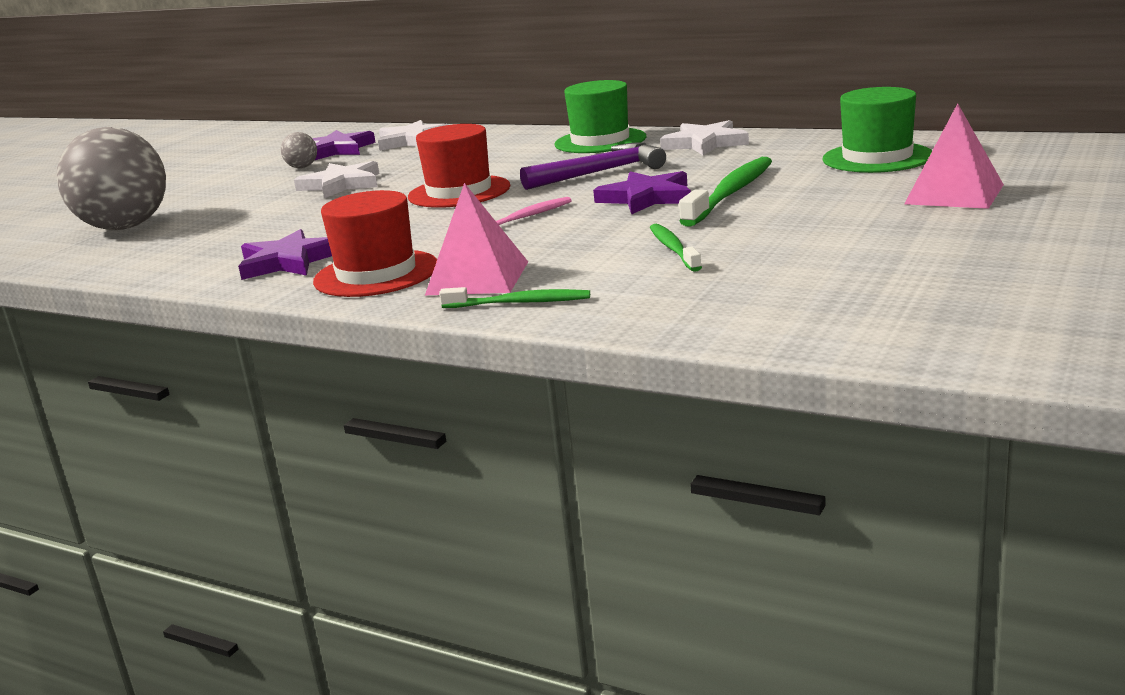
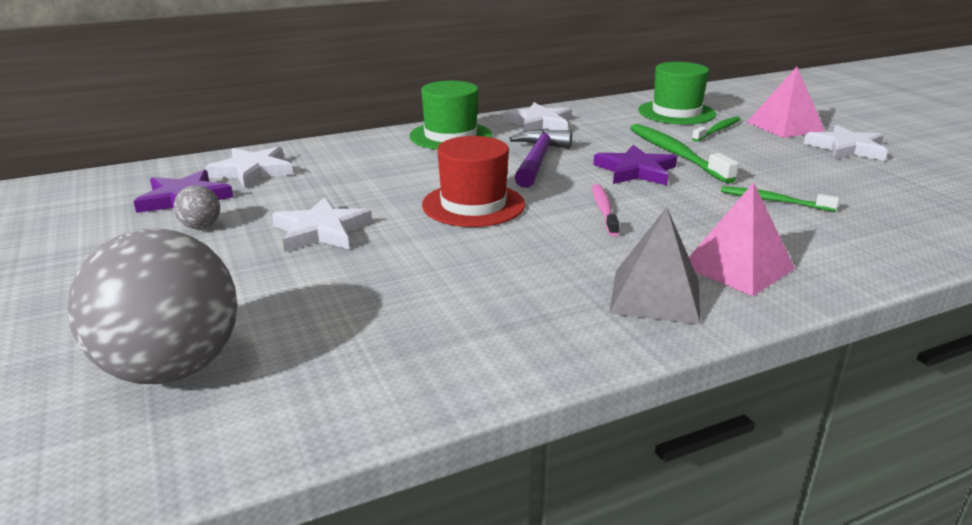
camera: 55 degrees left, 5 degrees up
purple star [238,229,332,280] -> none
red hat [313,190,437,297] -> grey pyramid [609,207,701,324]
green toothbrush [439,287,590,308] -> green toothbrush moved to [692,116,741,142]
none -> white star [804,125,888,161]

